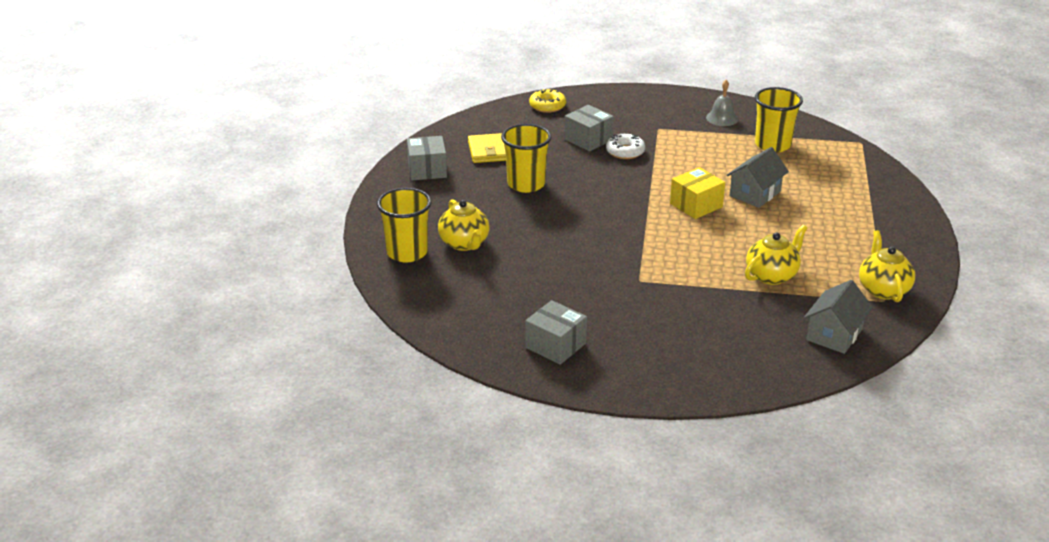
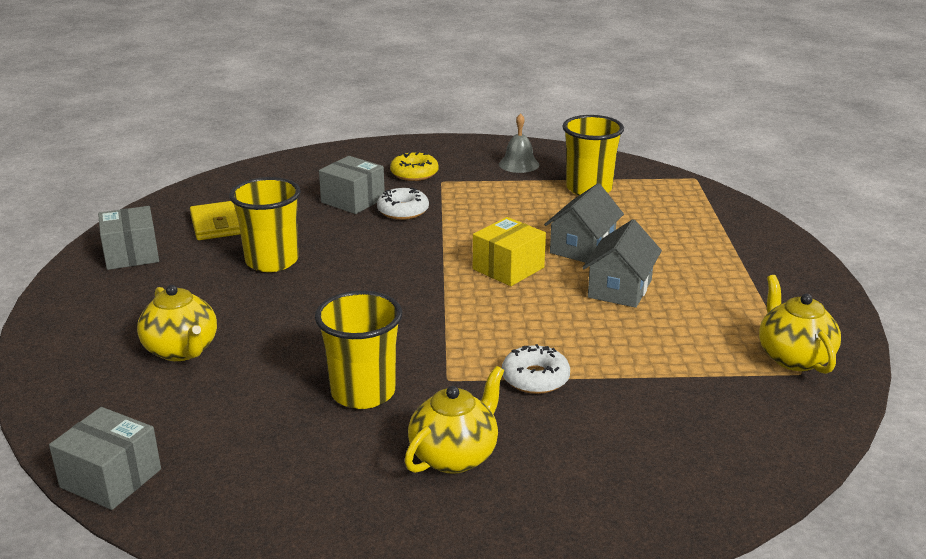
camera: 10 degrees left, 5 degrees down
yellow cup [377,188,432,263] -> yellow cup moved to [315,291,402,409]
grey box [525,300,587,365] -> grey box moved to [49,407,161,510]
yellow donut [529,89,566,113] -> yellow donut moved to [390,152,439,181]
yellow teapot [745,225,807,285] -> yellow teapot moved to [405,366,504,474]
grey house [804,280,873,354] -> grey house moved to [582,219,662,308]
none -> white donut [502,344,570,394]

